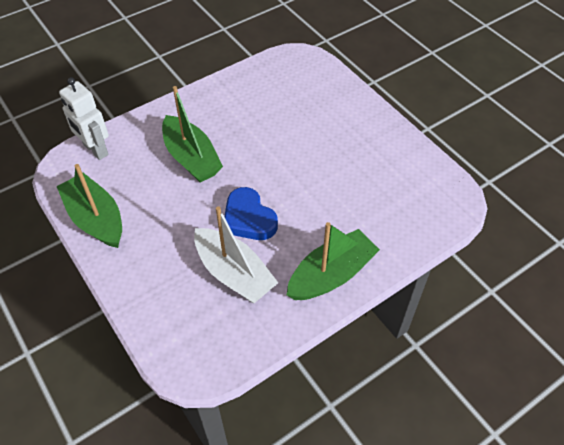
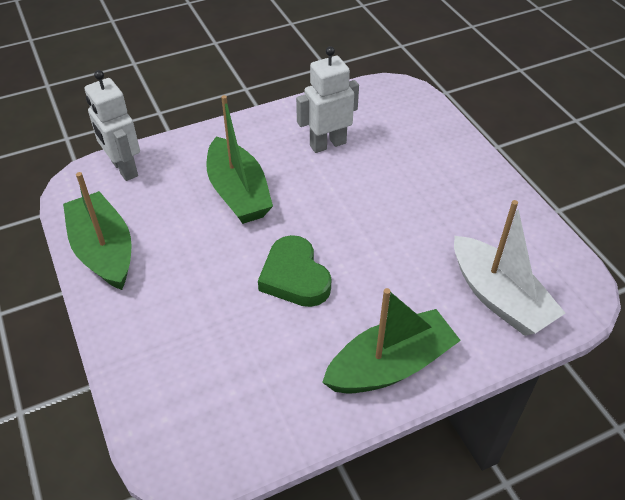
camera: 10 degrees right, 5 degrees down
white boat [194,206,278,303] -> white boat moved to [454,200,565,336]
blue heart [224,187,278,240] -> green heart [258,235,331,307]
none -> white robot [296,46,359,153]

